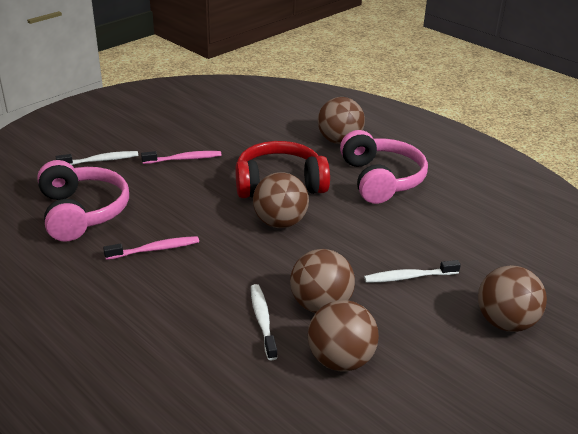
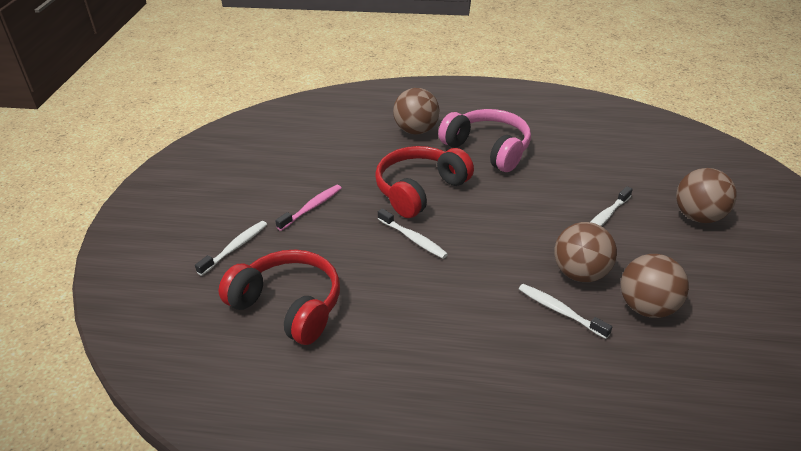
camera: 35 degrees left, 5 degrees up
pink headphones [37,160,129,242] -> red headphones [219,249,340,345]
pink toothbrush [103,236,199,260] -> none
brown ball [253,172,309,228] -> none
none -> white toothbrush [378,208,448,259]

